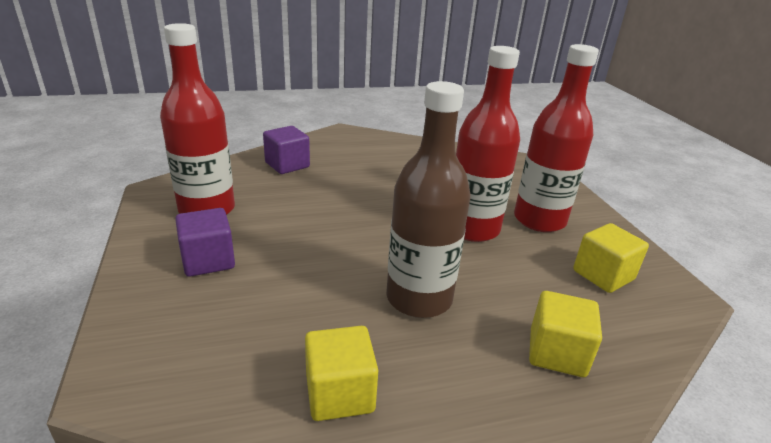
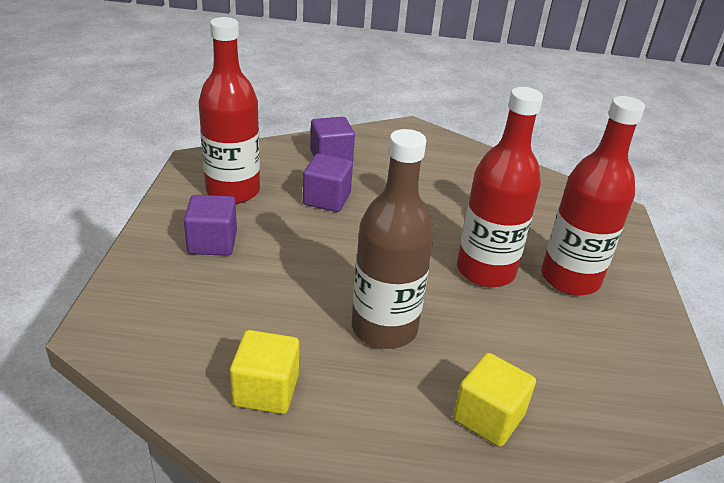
camera: 20 degrees right, 5 degrees up
yellow cube [573,223,649,293] -> none
none -> purple cube [303,154,353,212]

